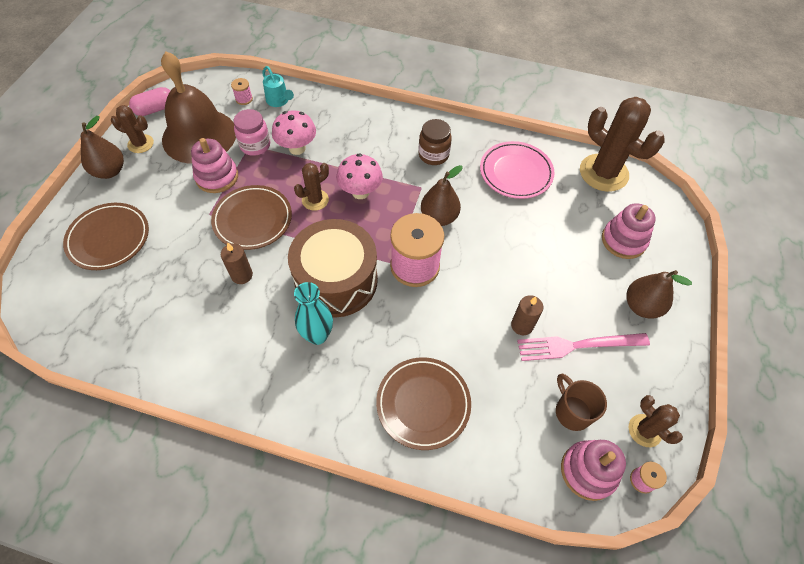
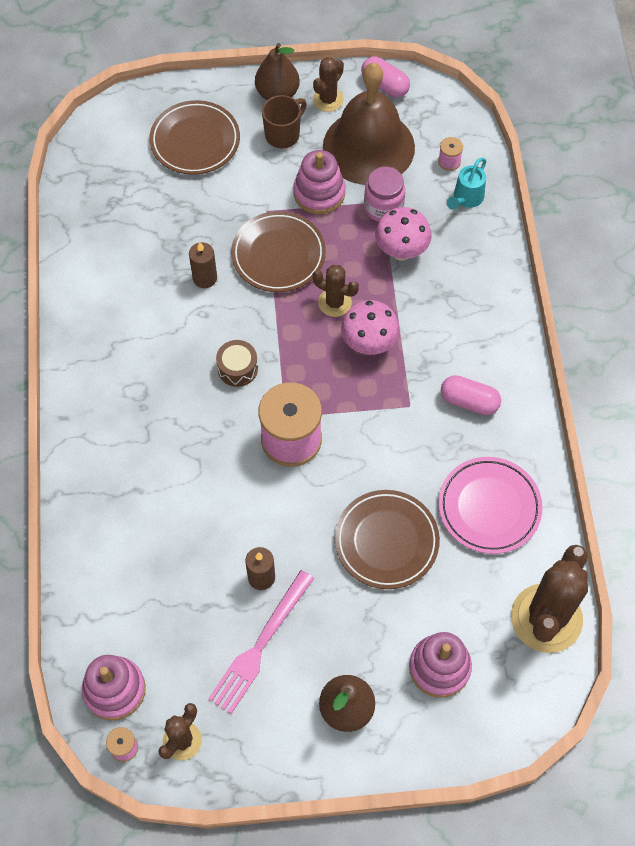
camera: 70 degrees right, 5 degrees up
brown cactus [111,105,154,153] -> brown cactus turned 45 degrees clockwise [313,57,344,112]
brown drum [288,219,378,317] -> brown drum [216,340,258,387], size x0.42
turquoise vase [294,282,333,345] -> none
brown plate [376,357,471,450] -> brown plate moved to [335,490,440,589]
brown jar [419,119,452,165] -> pink capsule [441,375,501,415]
brown pear [421,165,463,226] -> none
pink fork [517,333,650,361] -> pink fork turned 120 degrees counterclockwise [208,570,314,714]
brown mug [556,374,607,431] -> brown mug moved to [262,95,307,148]

